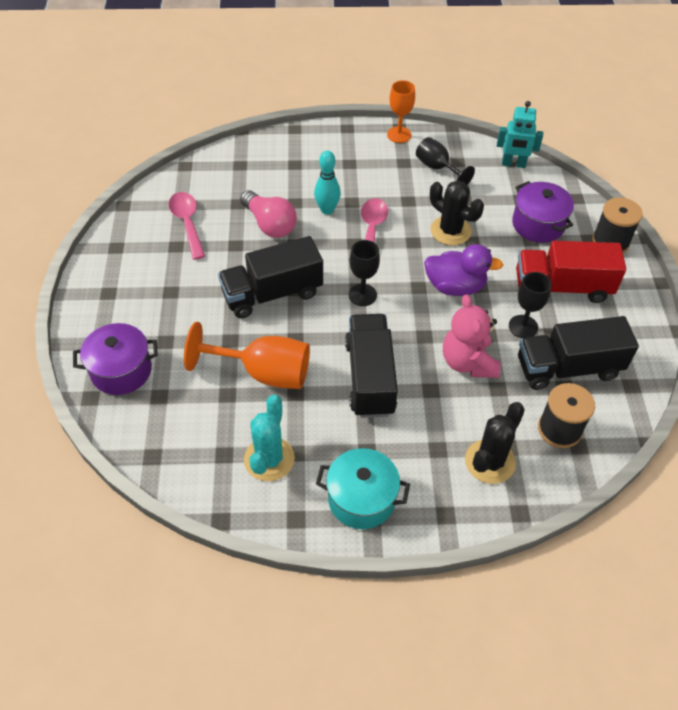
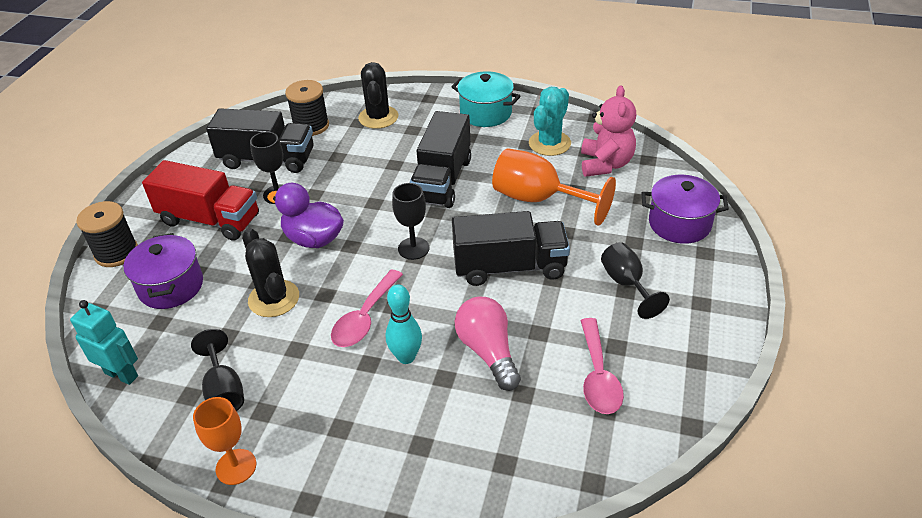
camera: 160 degrees left, 10 degrees down
pink teddy bear [443,295,501,378] -> pink teddy bear moved to [581,85,636,177]
black cactus [465,402,525,484] -> black cactus turned 60 degrees counterclockwise [358,62,399,129]
none -> black goblet [601,242,670,319]

